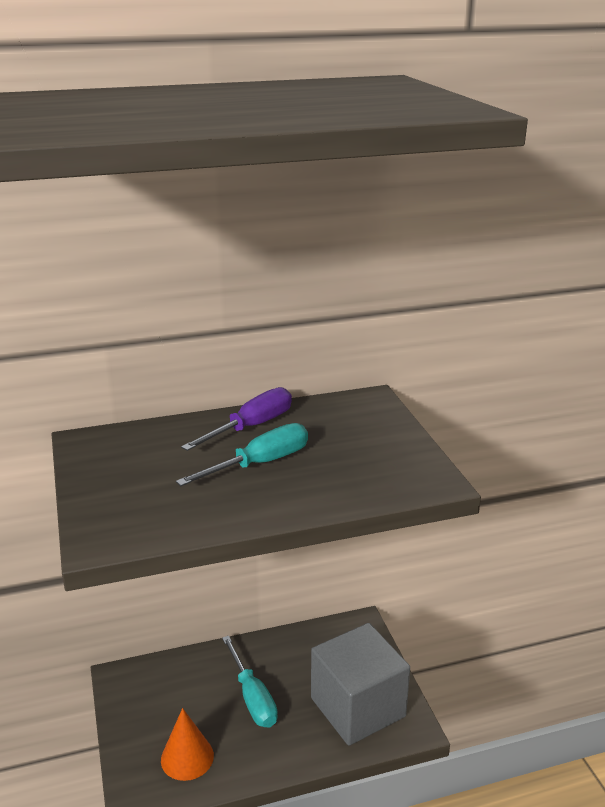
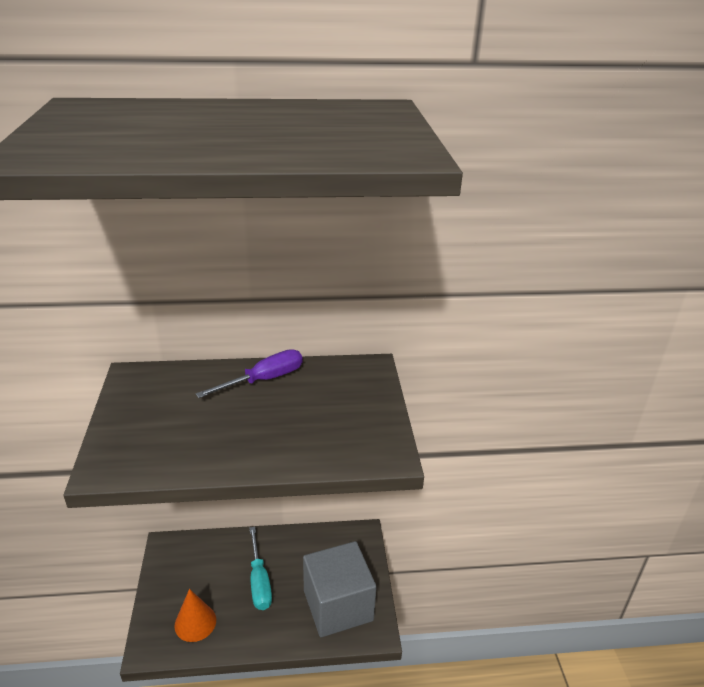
camera: 10 degrees right, 5 degrees up
turquoise screwdriver [176,423,308,486] -> none

